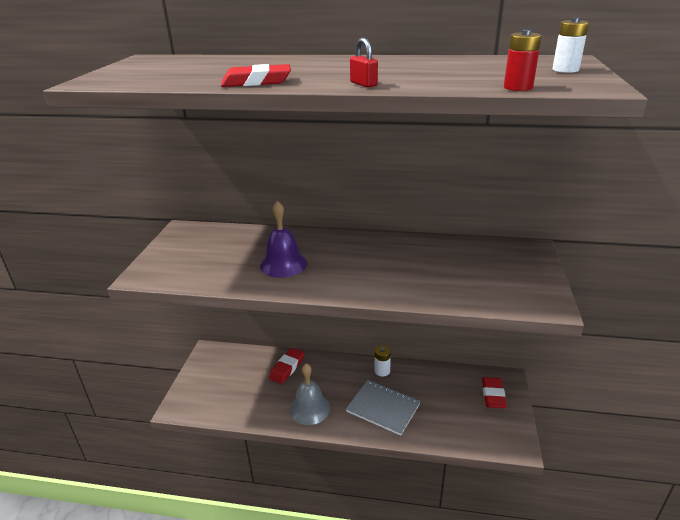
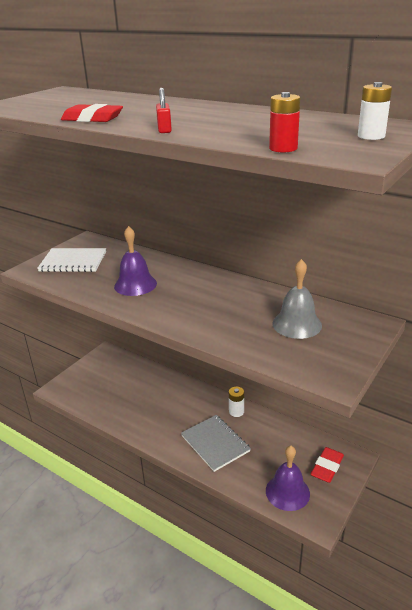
camera: 25 degrees right, 0 degrees up
red eraser [269,348,304,384] -> none
grey bell [290,363,330,425] -> grey bell moved to [272,259,322,339]
none -> white notebook [37,248,106,272]
none -> purple bell [266,446,310,511]

